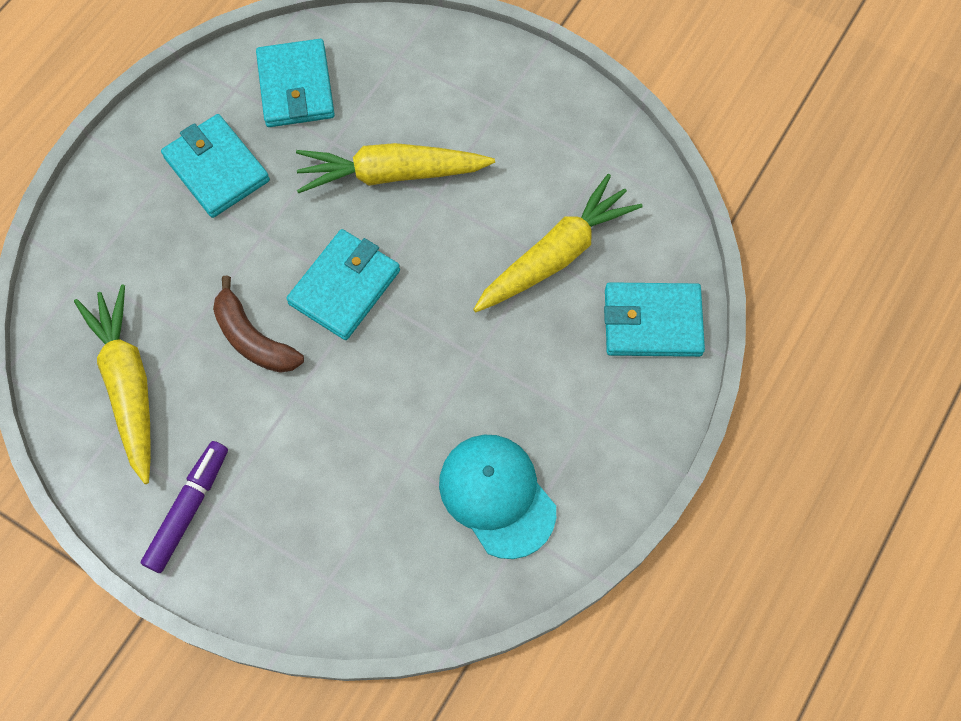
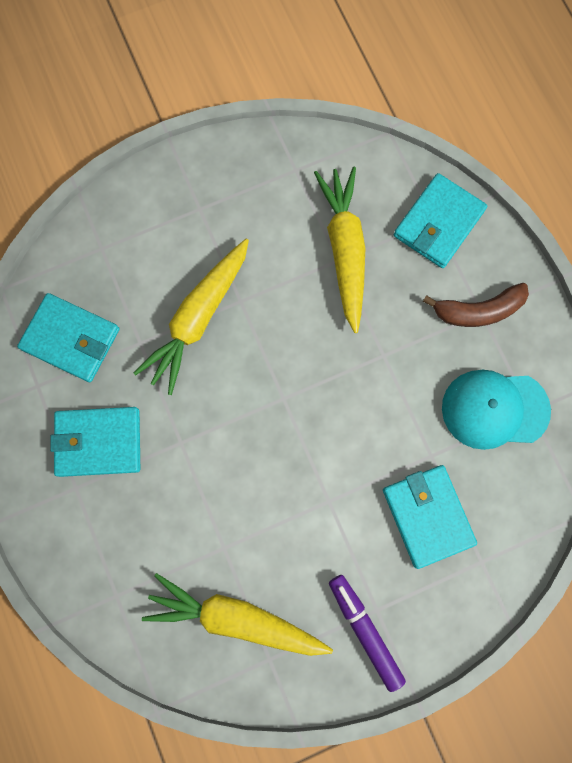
camera: 55 degrees left, 10 degrees up
brown banana [213,276,304,373] -> brown banana moved to [423,283,529,327]
turquoise wallet [286,229,400,340] -> turquoise wallet moved to [383,465,477,569]

